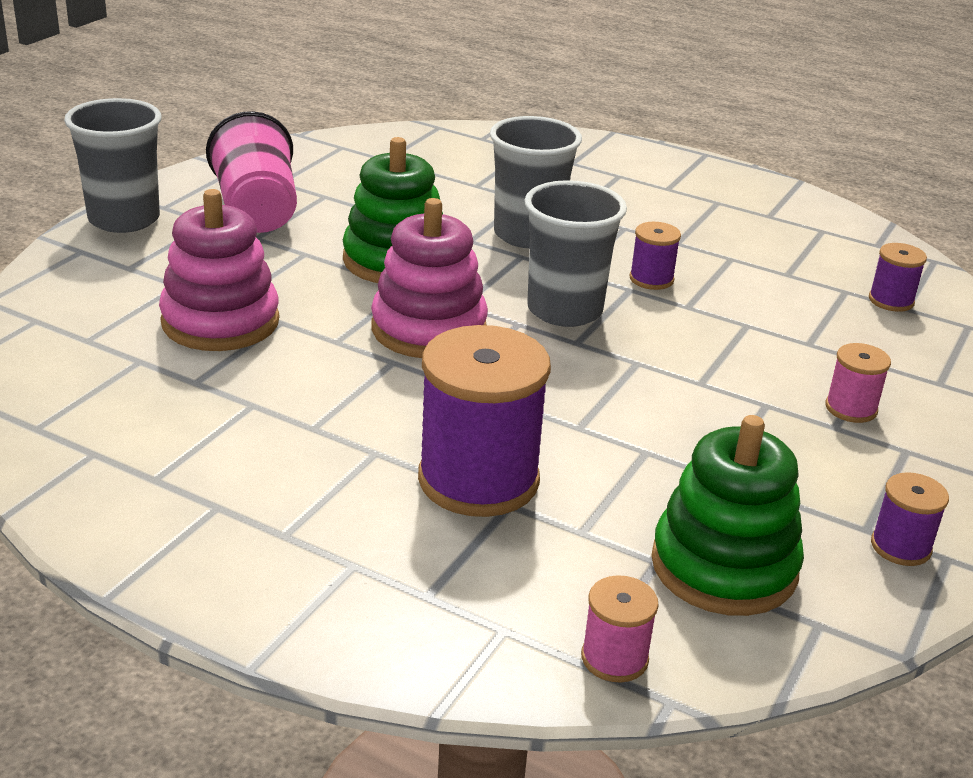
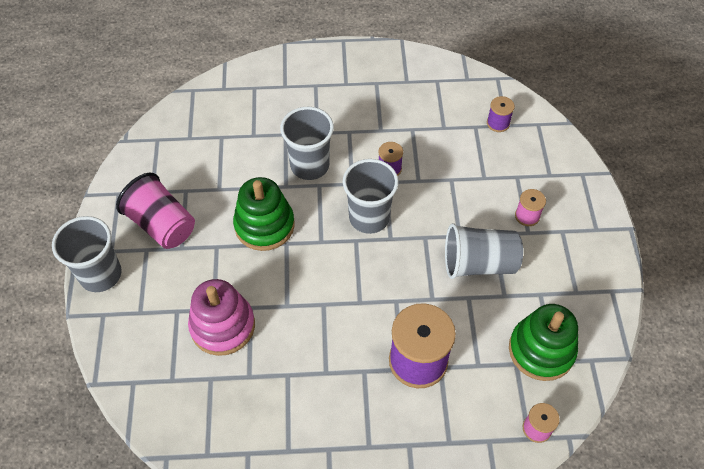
camera: 30 degrees left, 25 degrees up
pink stacking toy [371,198,488,358] -> none
purple spool [871,472,949,566] -> none
none -> grey cup [445,223,523,279]

